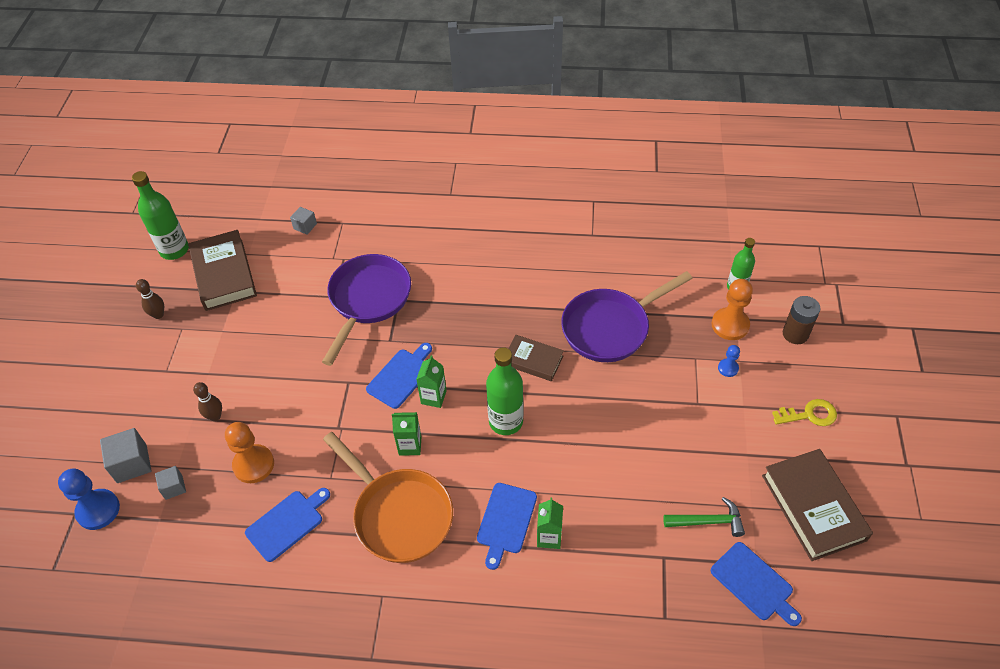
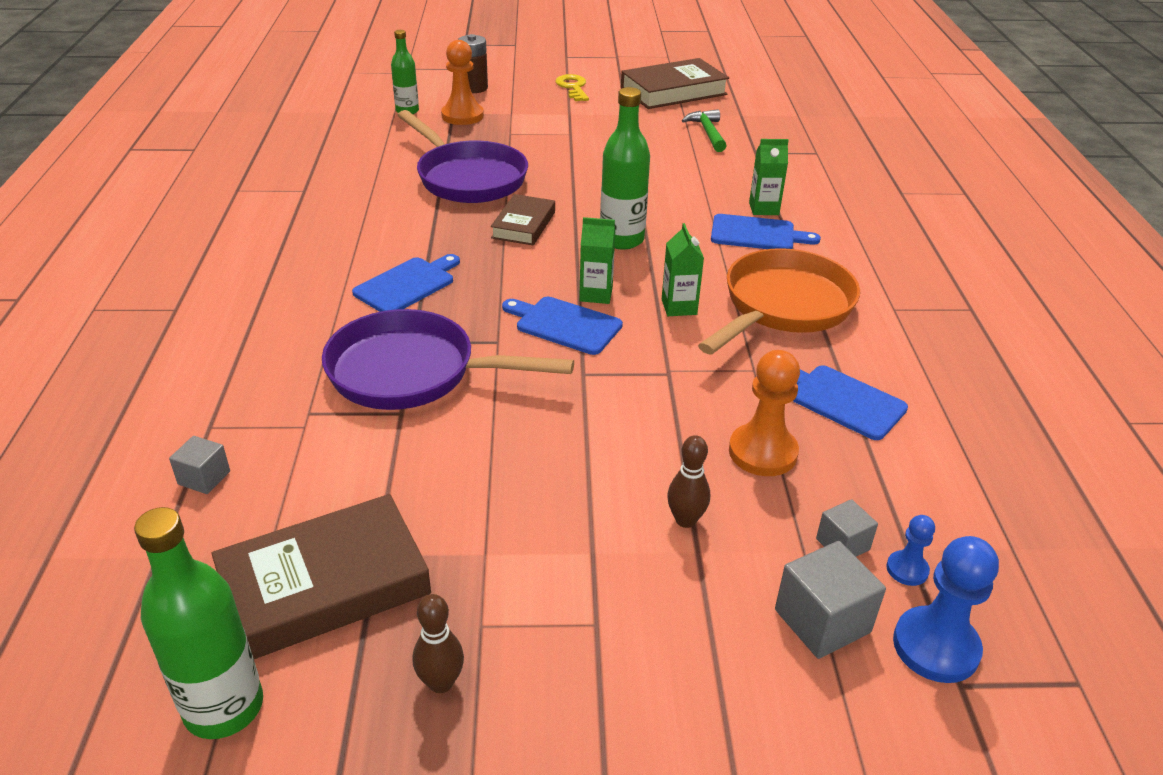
camera: 100 degrees left, 15 degrees down
blue cutting board [711,542,802,626] -> blue cutting board moved to [352,254,460,312]
blue pawn [718,345,740,377] -> blue pawn moved to [886,515,935,586]

